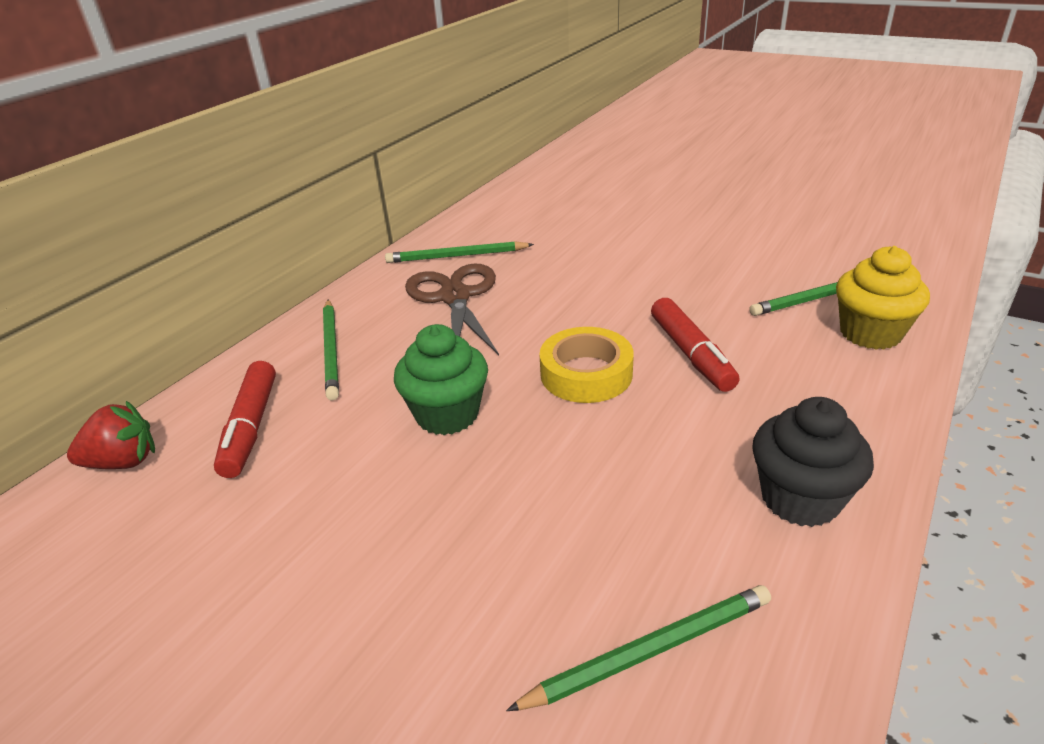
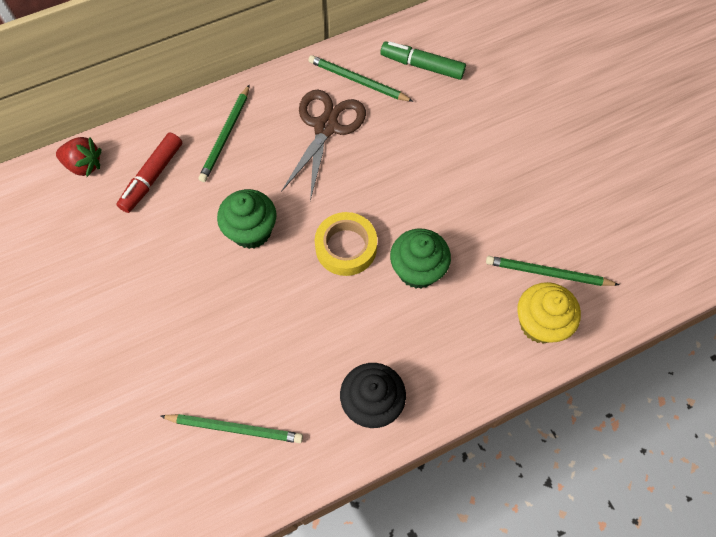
camera: 30 degrees right, 30 degrees up
red marker [651,298,739,392] -> green cupcake [390,229,451,289]
none -> green marker [380,41,466,80]

